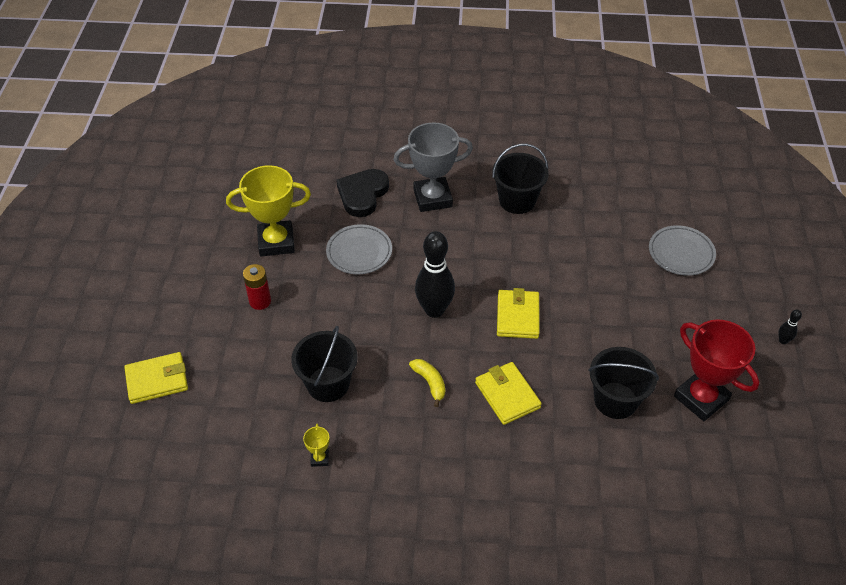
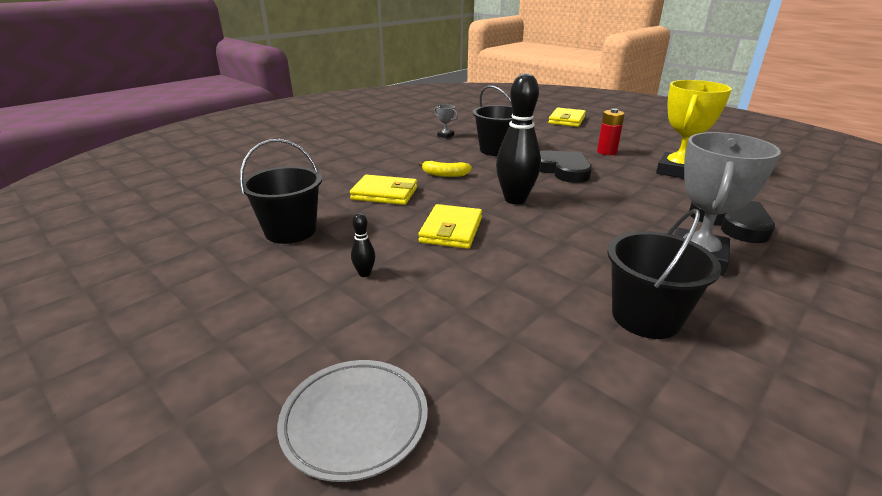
camera: 130 degrees right, 20 degrees down
yellow trophy [303,424,330,467] -> grey trophy [434,104,458,138]
grey plate [326,224,392,274] -> none
yellow wallet [497,288,540,339] -> yellow wallet turned 60 degrees clockwise [418,204,482,249]
red trophy [674,319,759,421] -> none
black bowling pin [778,309,802,344] -> black bowling pin moved to [351,213,375,277]
none -> black heart [540,150,592,183]

